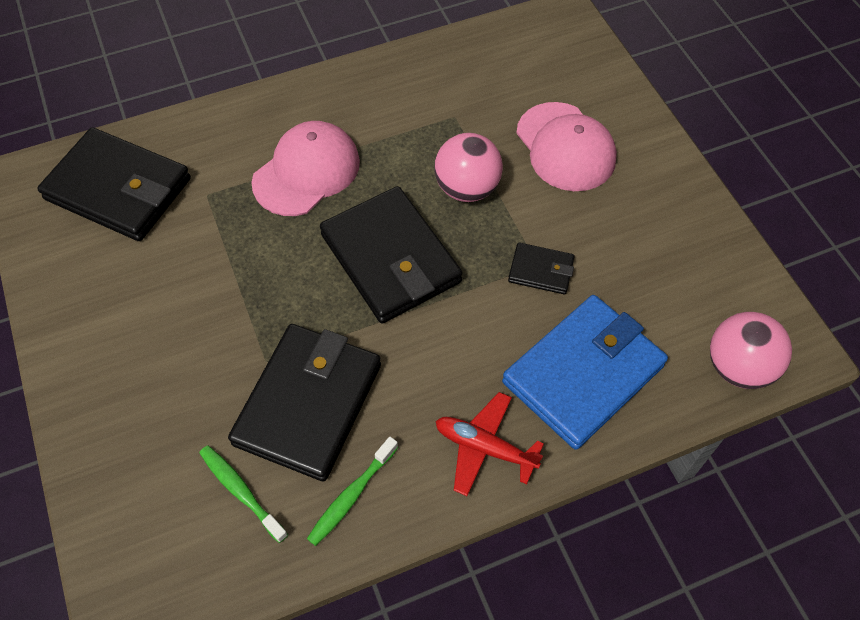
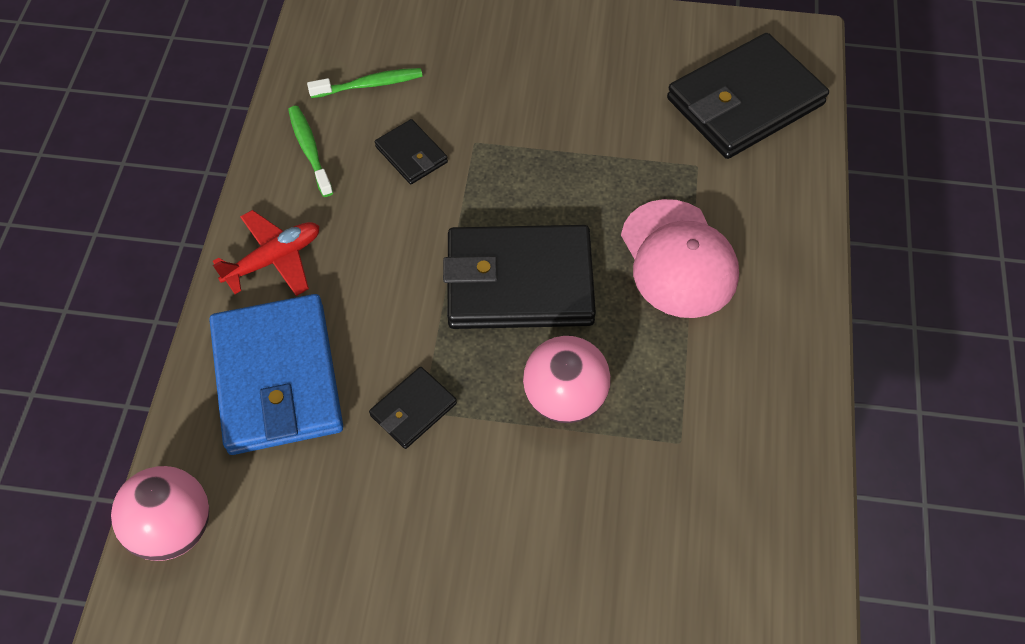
camera: 120 degrees right, 0 degrees up
black wallet [228,324,381,482] -> black wallet [375,119,448,184], size x0.47
pink cap [516,102,617,191] -> none

